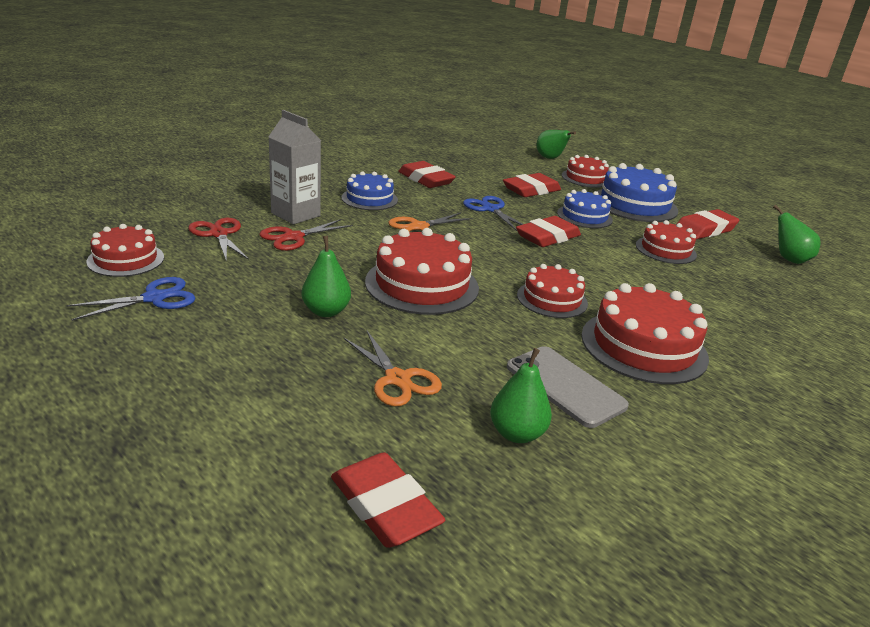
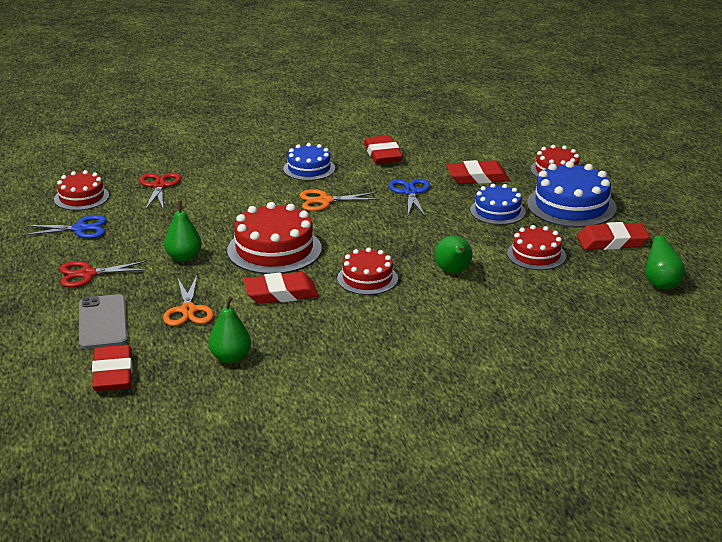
camera: 30 degrees right, 0 degrees up
red scissors [259,219,353,251] -> red scissors moved to [59,261,149,288]
grey carton [268,110,321,224] -> none
grey phone [507,346,629,428] -> grey phone moved to [79,294,128,349]
red eraser [516,216,581,247] -> red eraser moved to [244,272,319,304]
green pear [537,130,576,159] -> green pear moved to [435,235,472,273]
red cake [581,283,709,384] -> none

